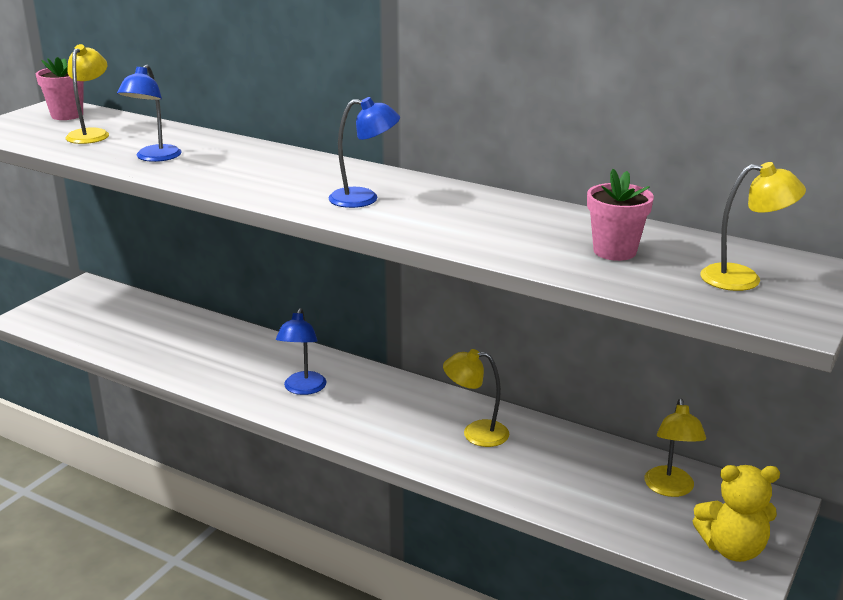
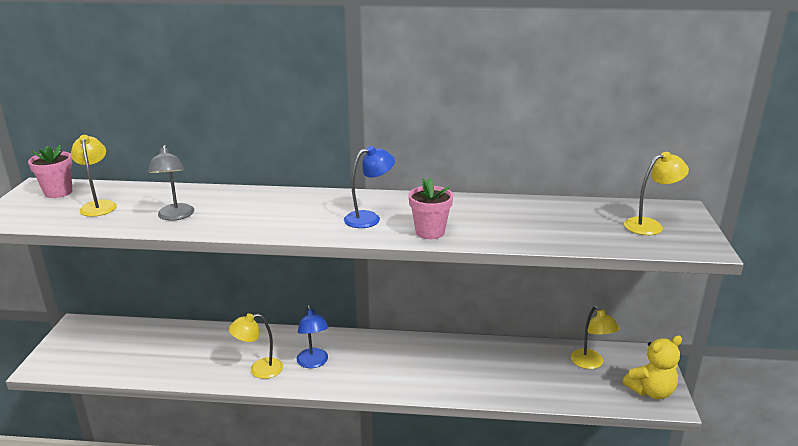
camera: 25 degrees left, 0 degrees up
blue lamp [117,65,181,162] -> grey lamp [148,145,194,221]
yellow lamp [443,349,509,447] -> yellow lamp moved to [229,314,283,379]
pink flower pot [587,169,654,261] -> pink flower pot moved to [409,178,453,239]

